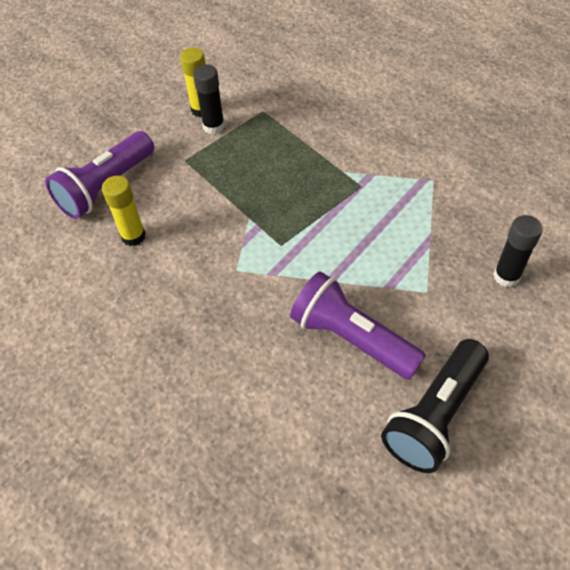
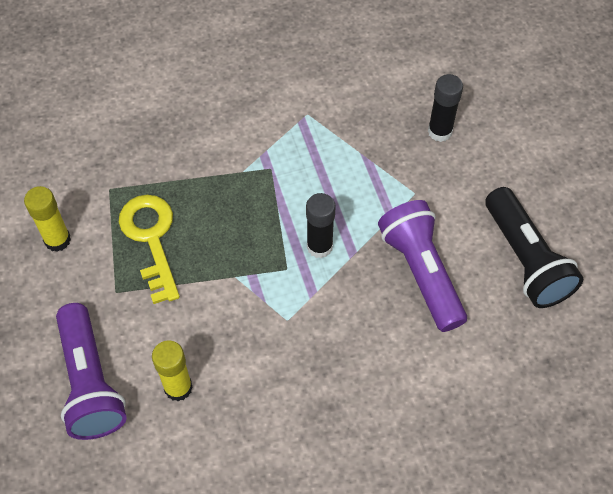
camera: 60 degrees left, 5 degrees up
black glue stick [193,64,225,134] -> black glue stick moved to [306,193,336,258]
purple flashlight [290,271,426,380] -> purple flashlight turned 90 degrees clockwise [378,200,467,332]
none -> yellow key [119,195,180,304]

